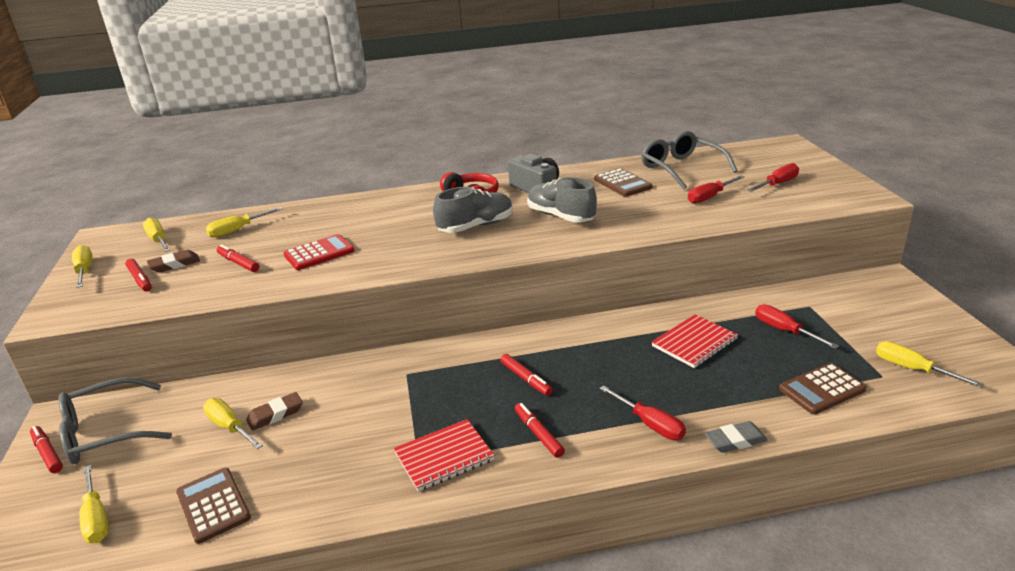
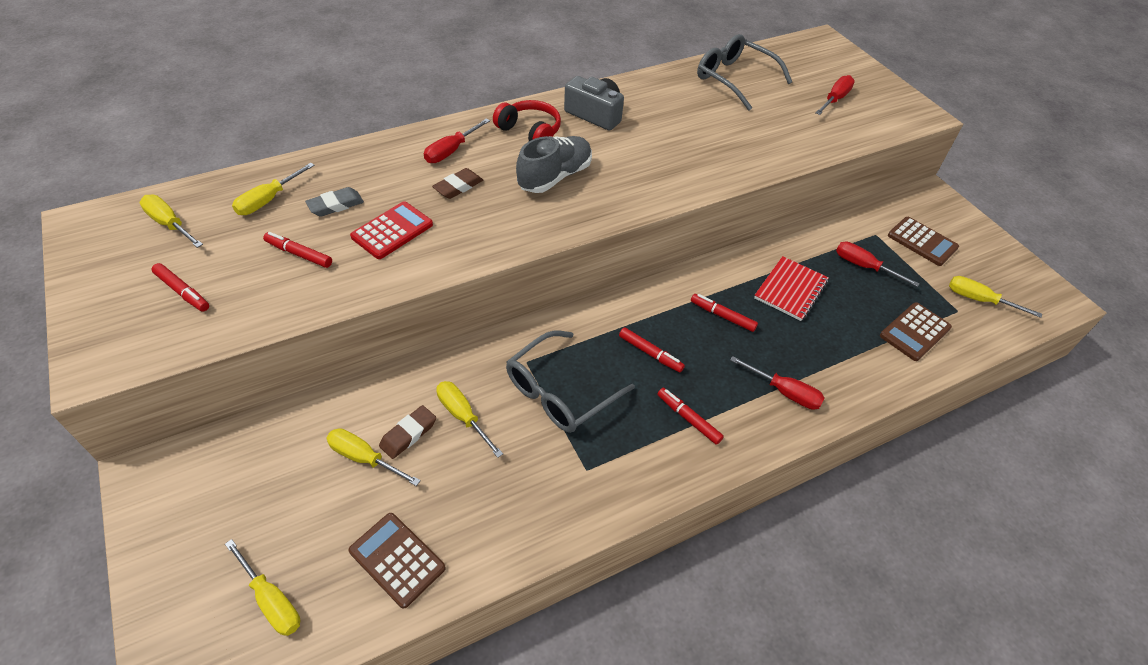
camera: 20 degrees left, 20 degrees up
red marker [30,426,63,473] -> red marker moved to [691,294,758,332]
grey glasses [58,377,172,464] -> grey glasses moved to [506,330,635,433]
yellow screwdriver [72,245,93,288] -> yellow screwdriver moved to [436,381,503,458]
brown eraser [147,250,200,273] -> brown eraser moved to [432,168,483,199]
red notebook [394,419,495,491] -> none
grey shoe [527,177,597,223] -> none
brown calculator [594,168,653,197] -> brown calculator moved to [888,217,959,266]
red screwdriver [688,175,745,204] -> red screwdriver moved to [424,119,490,163]
grey eraser [704,421,768,453] -> grey eraser moved to [305,187,364,217]

